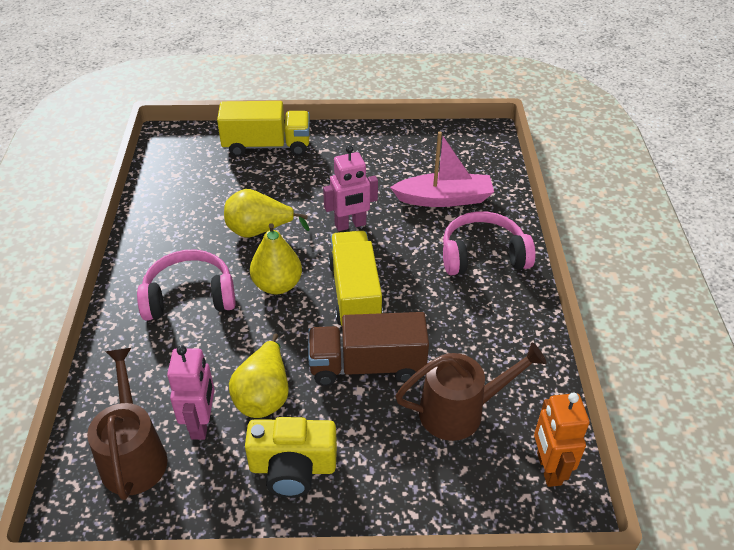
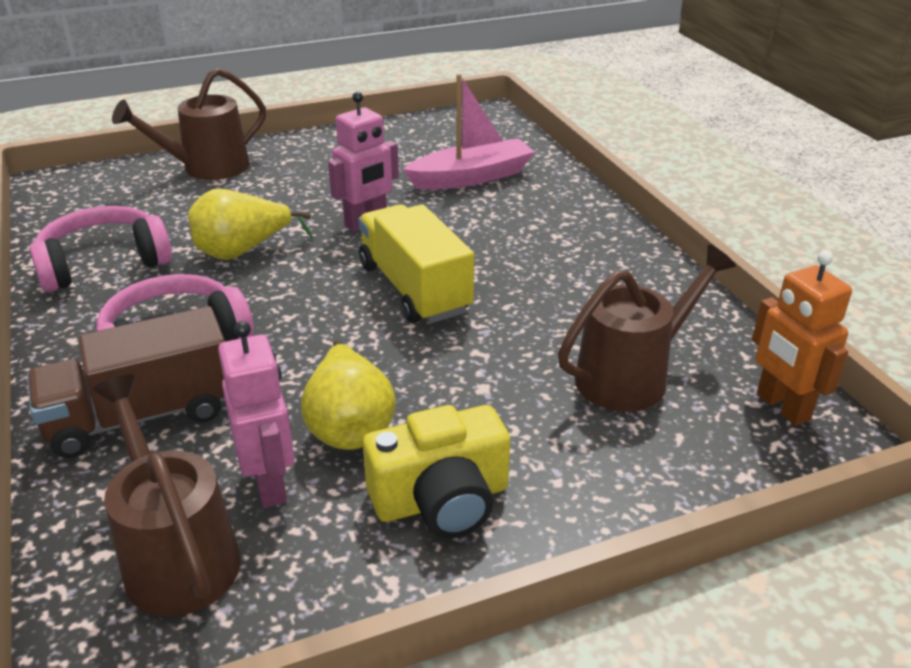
camera: 20 degrees left, 10 degrees down
yellow truck [217,101,310,157] -> brown watering can [112,68,266,180]
yellow pear [250,223,302,295] -> none
brown truck [308,312,429,386] -> brown truck moved to [27,306,225,458]
pink headphones [443,211,536,275] -> pink headphones moved to [29,206,172,292]

